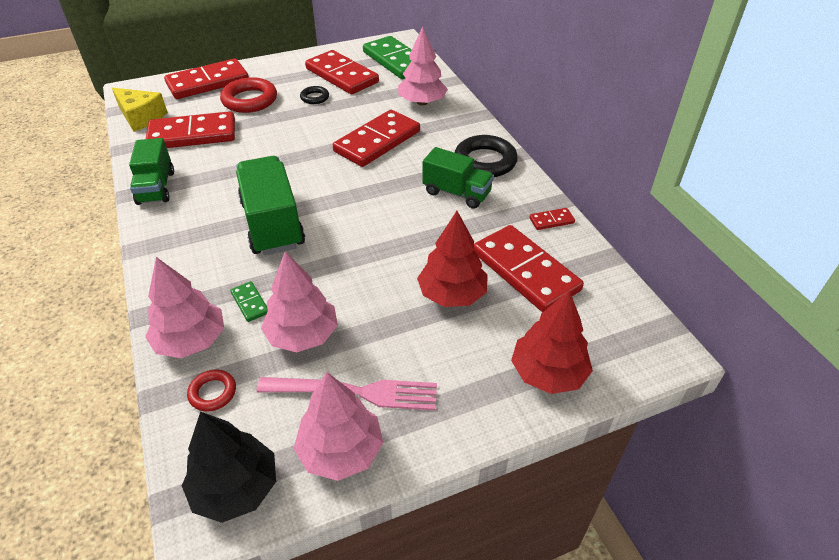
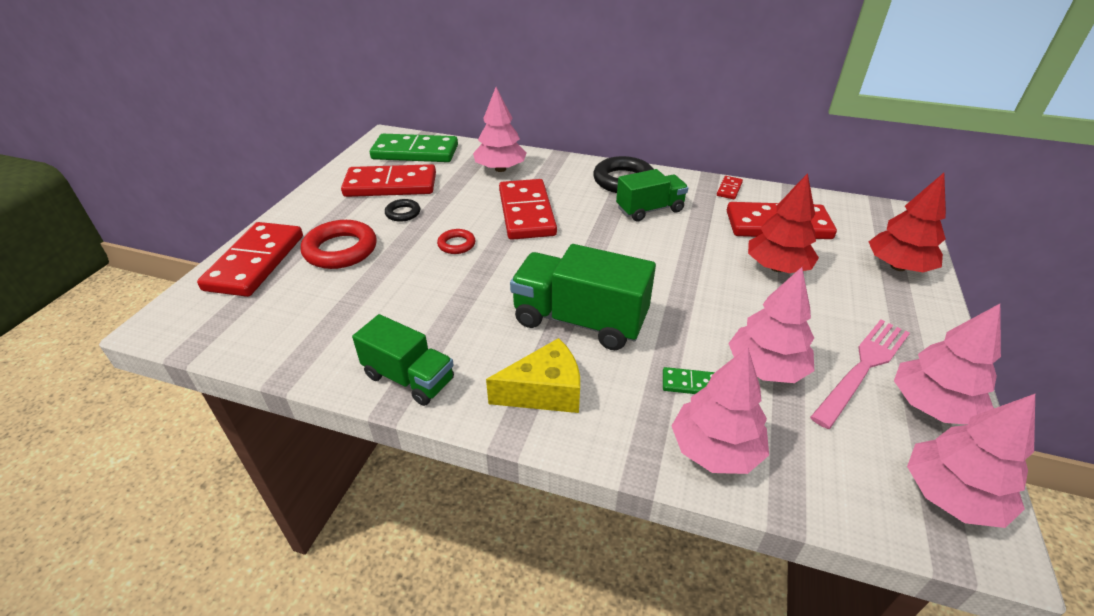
camera: 50 degrees left, 5 degrees down
yellow cheese [112,87,168,132] -> yellow cheese moved to [486,338,580,413]
red domino [146,111,235,148] -> none
black tree [182,412,276,523] -> pink tree [907,394,1035,528]
red ring [187,370,236,411] -> red ring moved to [437,229,475,254]

